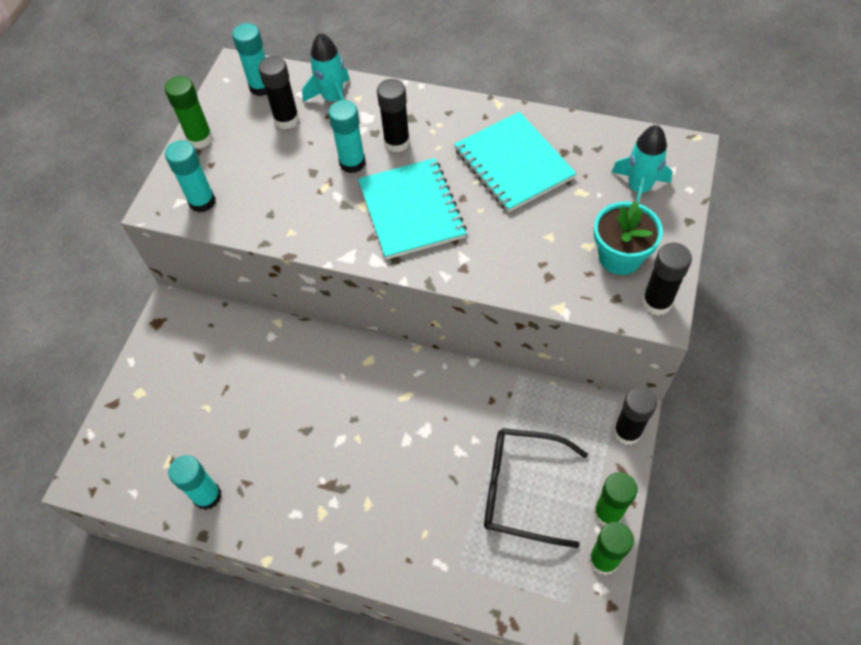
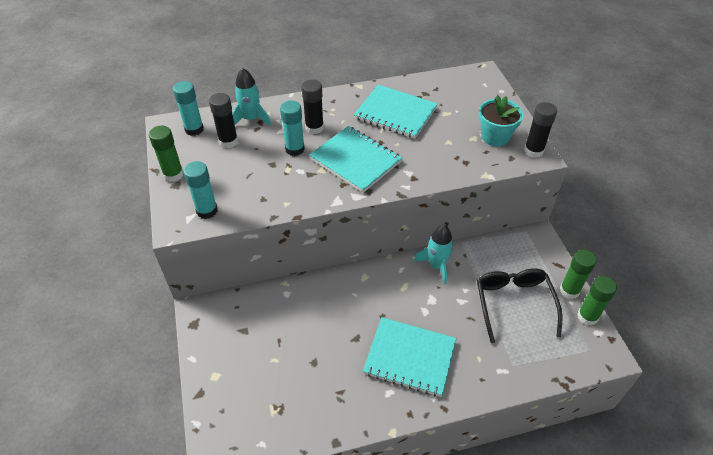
camera: 35 degrees left, 10 degrees down
turquoise glue stick [168,455,221,510] -> none
black glasses [484,428,588,548] -> black glasses turned 105 degrees clockwise [477,268,563,343]
turquoise rocket [612,125,673,204] -> turquoise rocket moved to [414,225,453,285]
black glue stick [614,387,657,445] -> none
none -> turquoise notebook [363,317,456,397]

